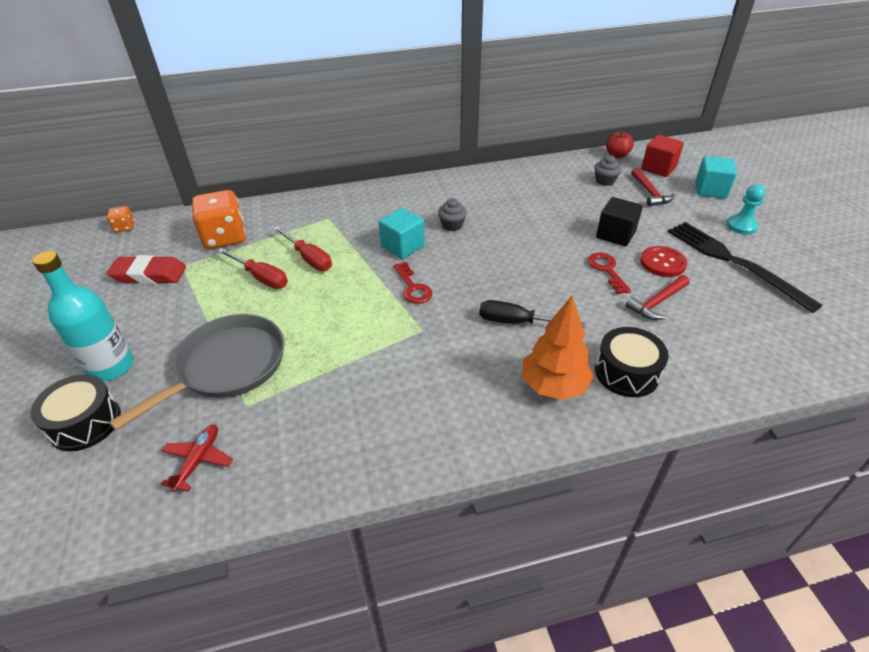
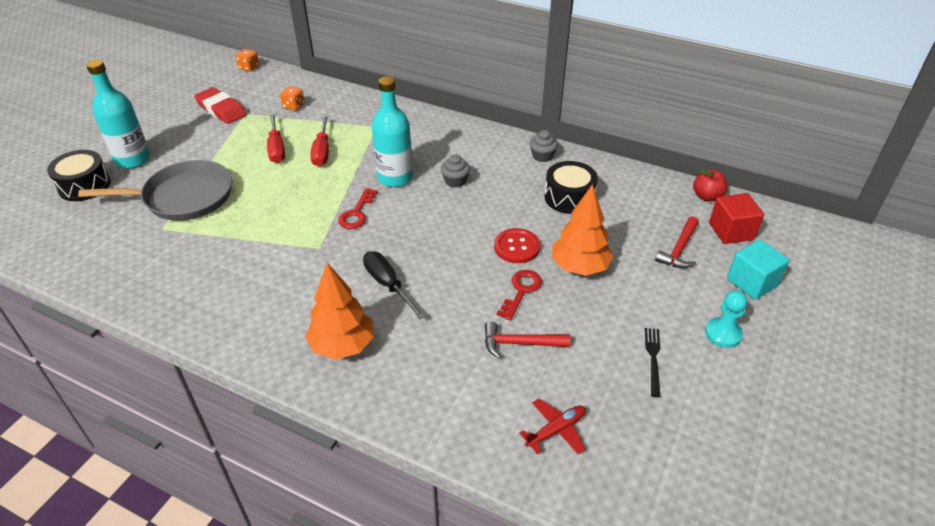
camera: 40 degrees right, 0 degrees up
red plane [161,425,233,492] -> red plane moved to [519,399,586,454]
orange dice [192,190,246,249] -> orange dice [280,86,305,111], size x0.47
turquoise cube [379,208,425,259] -> turquoise bottle [372,76,413,187]
grey cupcake [594,155,621,186] -> grey cupcake moved to [530,130,558,162]
black drum [595,327,669,397] -> black drum moved to [544,161,598,214]
black cube [596,197,643,246] -> orange tree [552,184,613,276]
red button [640,246,687,277] -> red button moved to [494,228,540,263]
black fork [668,222,823,313] -> black fork [645,328,660,397], size x0.44

